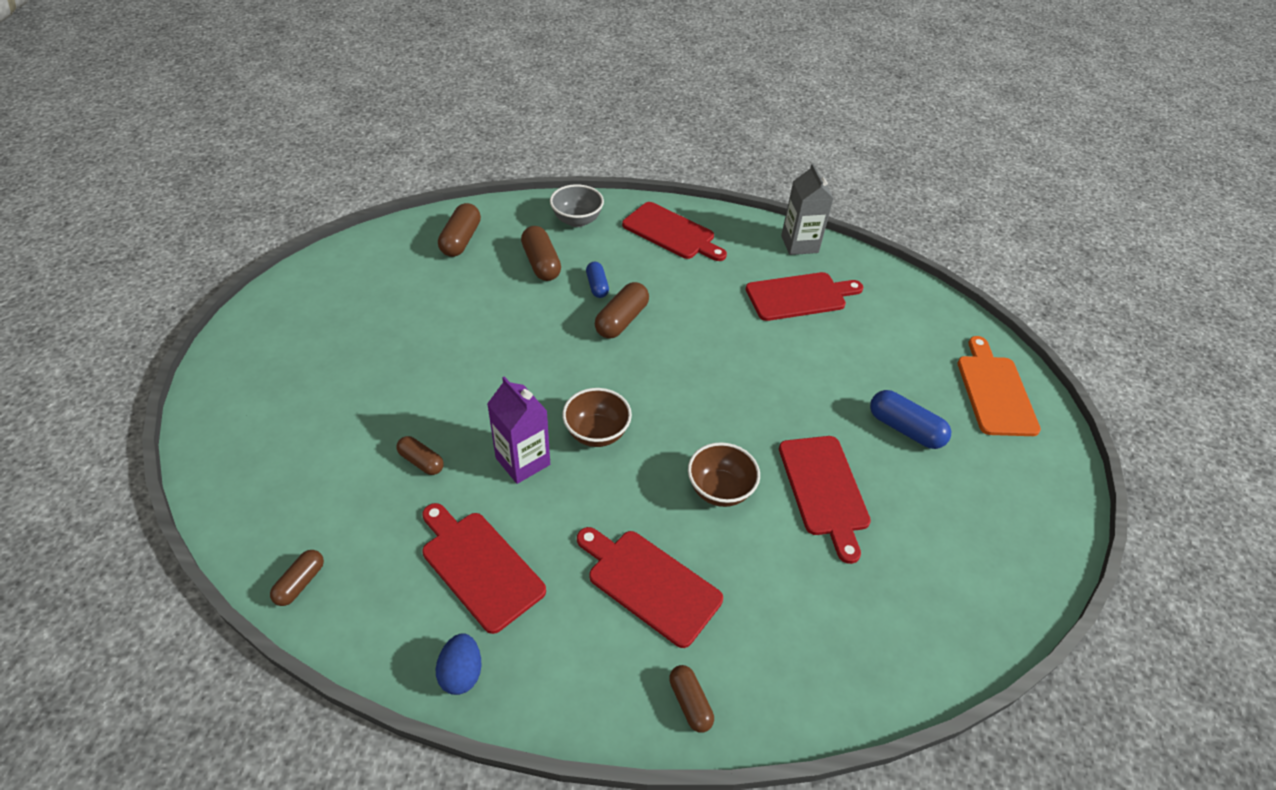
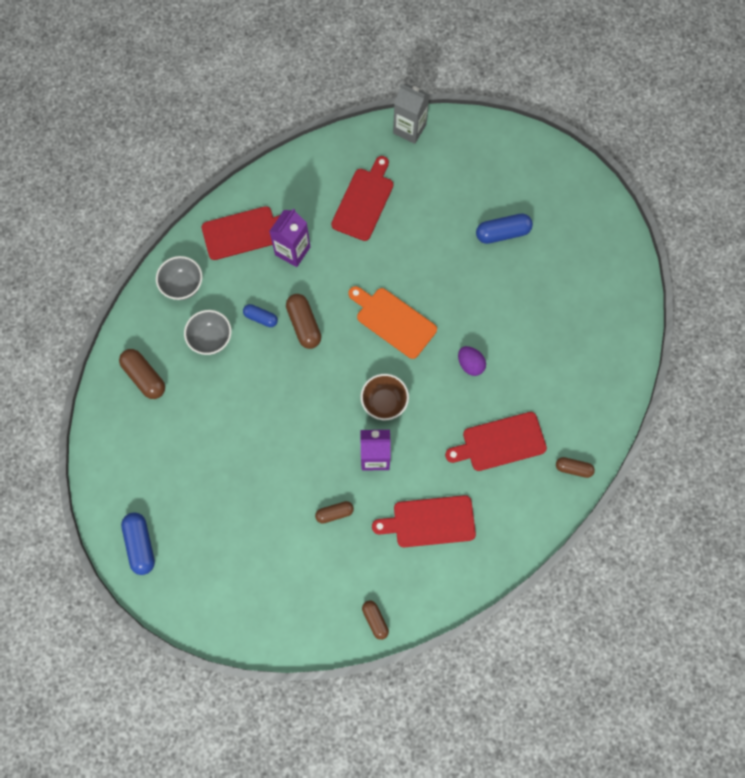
camera: 50 degrees left, 25 degrees up
blue egg [436,633,481,695] -> none
brown capsule [521,226,561,281] -> grey bowl [184,310,232,355]
brown bowl [688,442,760,507] -> purple egg [458,346,486,376]
red cutting board [779,436,871,564] -> none
grey carton [781,163,834,255] -> grey carton moved to [393,84,430,144]
orange cutting board [957,336,1041,436] -> orange cutting board moved to [348,286,437,359]
none -> blue capsule [121,512,155,575]
none -> purple carton [269,208,310,267]

